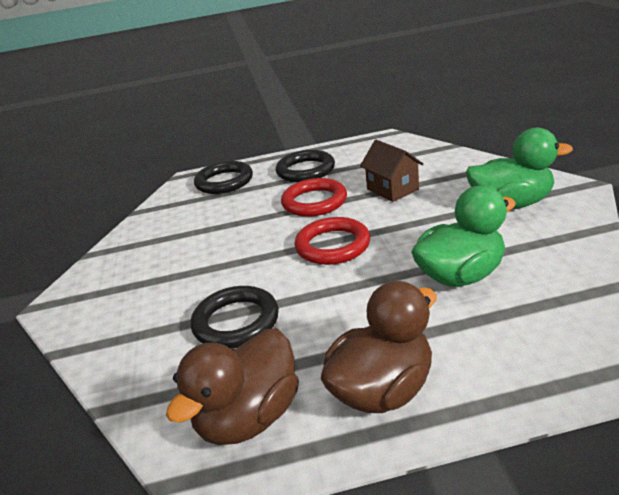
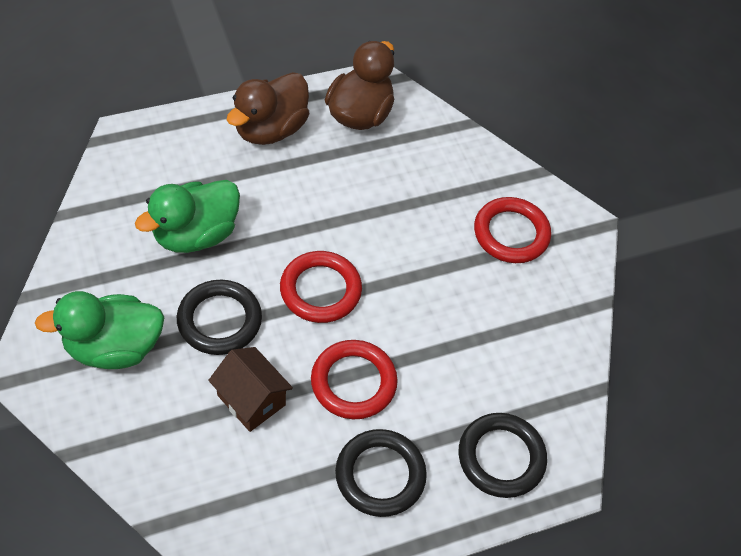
camera: 160 degrees right, 25 degrees up
black ring [191,286,279,348] -> black ring moved to [177,280,262,355]
none -> red ring [474,197,551,263]

